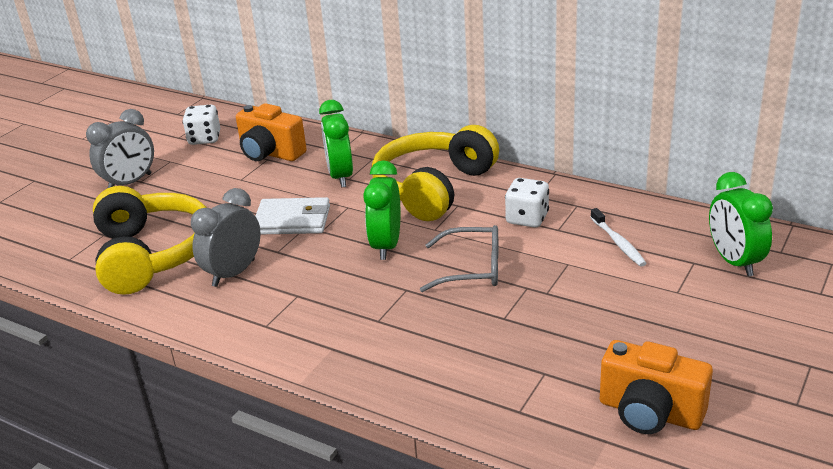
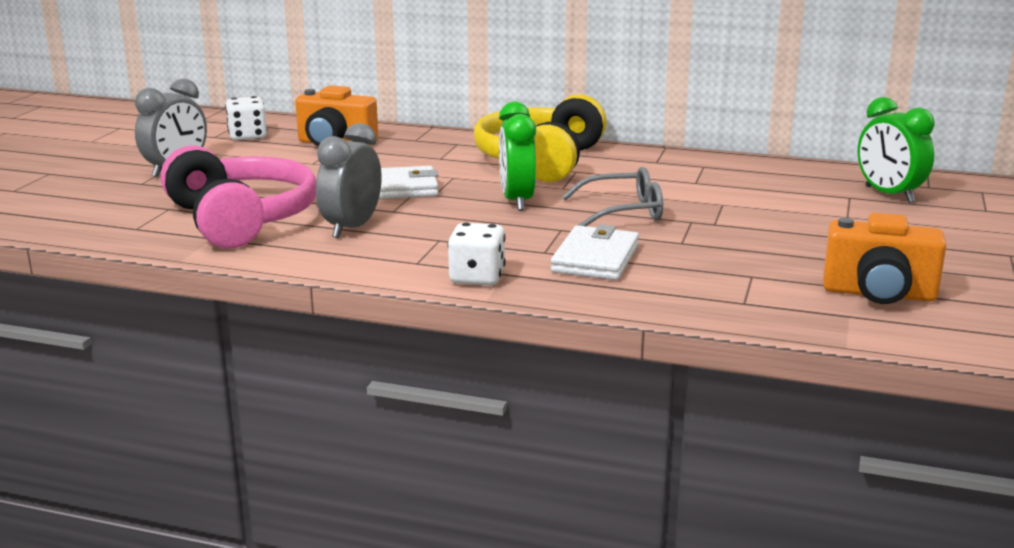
camera: 15 degrees left, 10 degrees down
yellow headphones [93,186,207,295] -> pink headphones [161,145,316,249]
green clock [319,100,353,187] -> none
white dice [505,178,549,228] -> white dice moved to [447,223,506,285]
white toothbrush [590,208,647,267] -> none
none -> white wallet [551,224,639,280]

